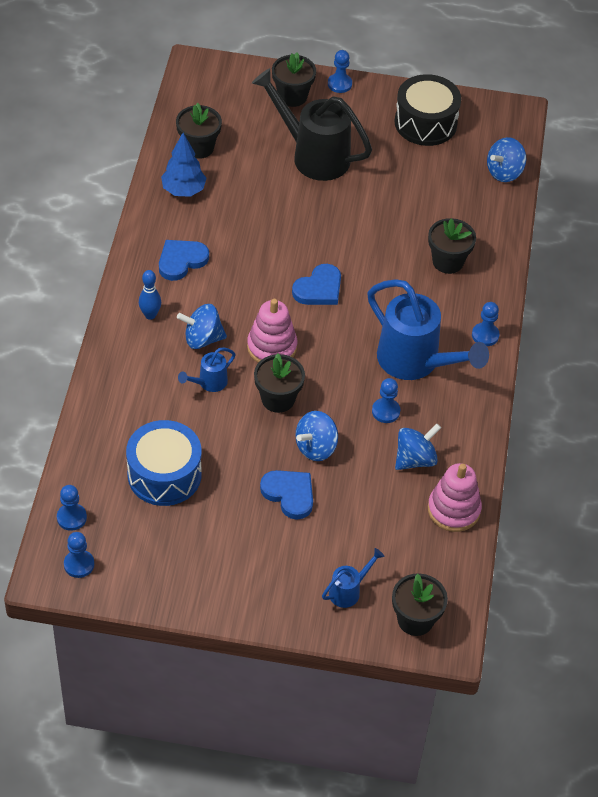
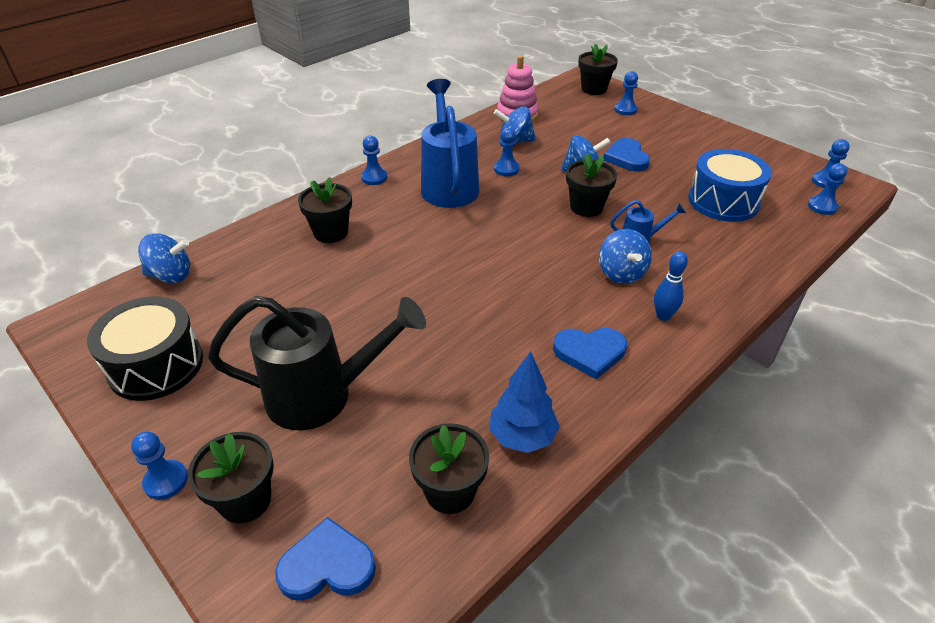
camera: 140 degrees left, 10 degrees down
blue spinning top [177,304,227,349] -> blue spinning top turned 45 degrees clockwise [599,229,652,284]
pink stacking toy [247,299,297,363] -> none
black watering can [252,68,372,181] -> black watering can turned 75 degrees counterclockwise [208,296,426,430]
blue heart [292,264,341,305] -> blue heart moved to [275,517,376,601]
blue watering can [322,548,384,608] -> blue pawn [614,71,638,115]

